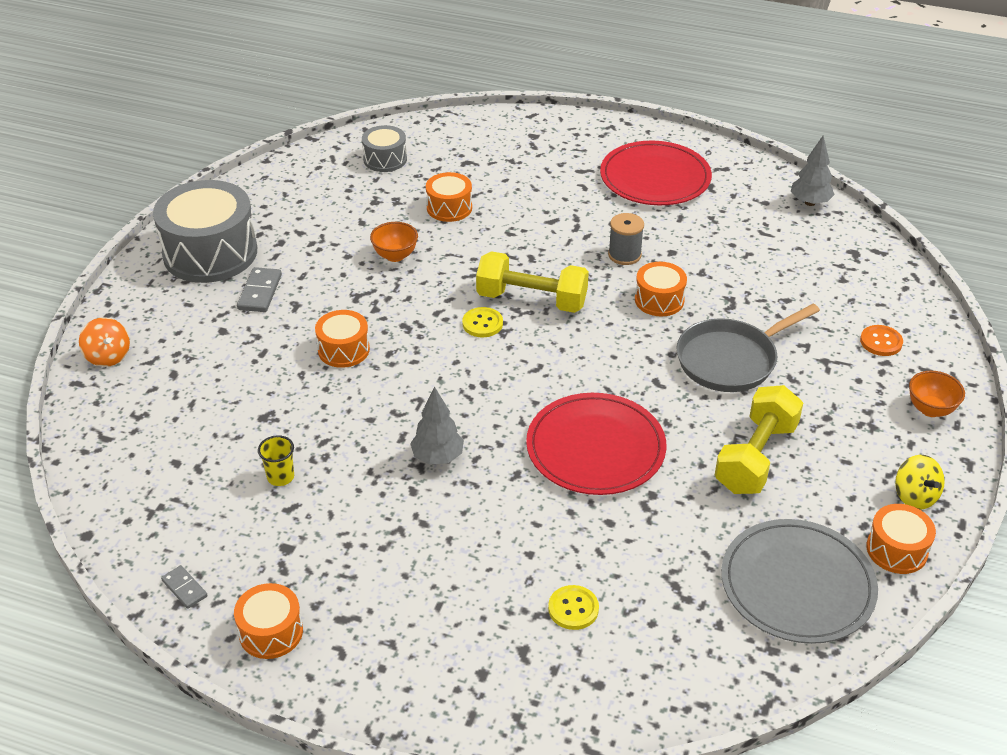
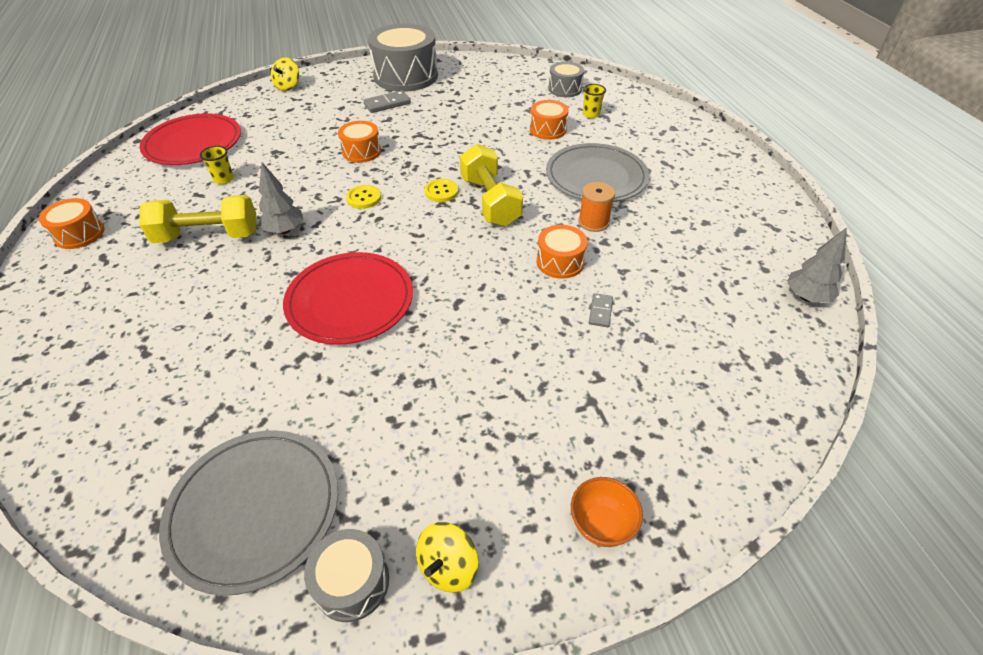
camera: 55 degrees right, 5 degrees up
orange spinning top [79,317,130,367] -> yellow spinning top [271,57,299,91]
grey domino [161,565,208,609] -> grey domino moved to [589,293,613,327]
orange bowl [370,222,418,262] -> none
yellow button [548,585,599,630] -> yellow button moved to [346,185,381,209]
red plate [600,141,712,205] -> red plate moved to [140,113,241,165]
grey spool [608,213,644,265] -> orange spool [578,182,615,232]
grey pan [676,304,820,392] -> none
yellow dumbbell [715,385,803,494] -> yellow dumbbell moved to [139,195,256,243]
orange button [860,325,903,356] -> none
orange drum [866,504,936,574] -> grey drum [304,529,389,622]
none -> grey plate [546,143,649,202]
none -> yellow cup [583,84,606,118]

